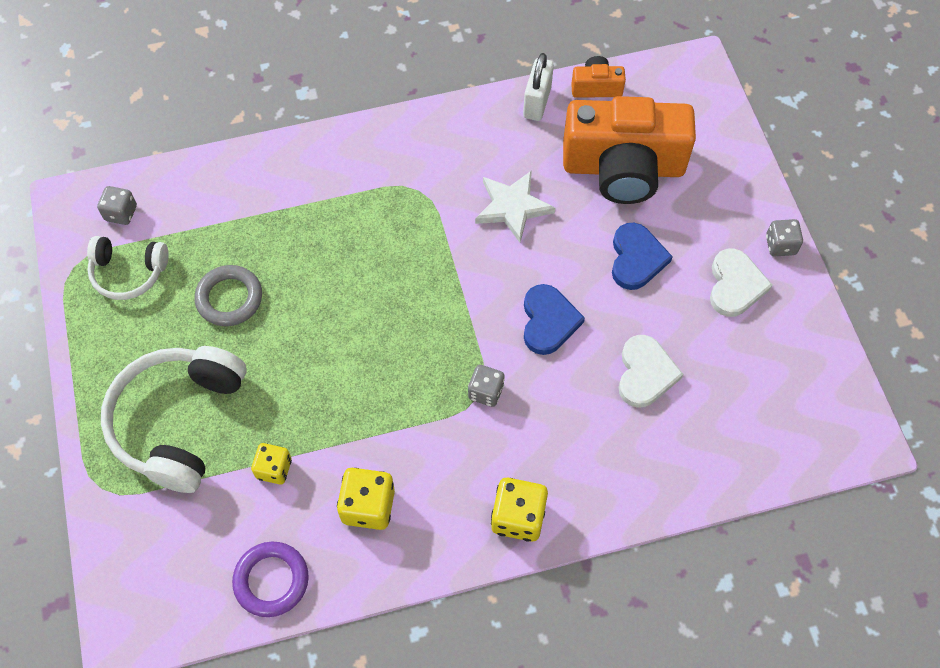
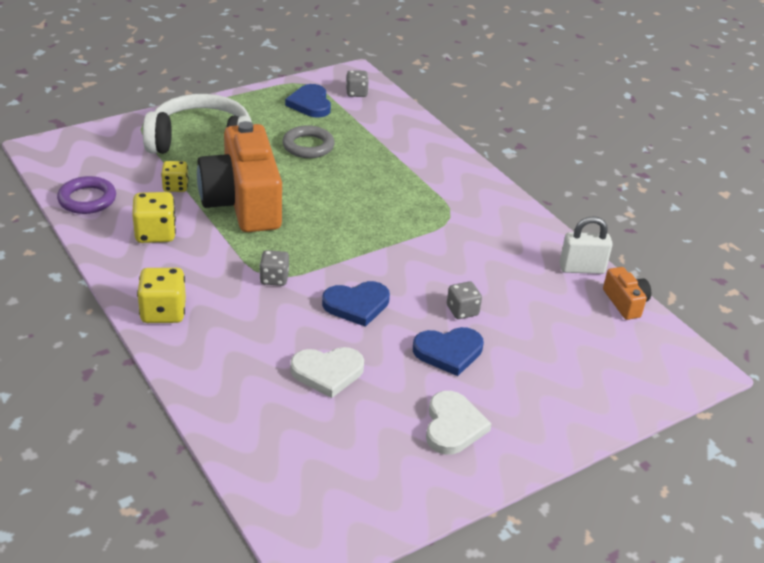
camera: 70 degrees right, 25 degrees down
white headphones [87,236,169,300] -> blue heart [285,84,331,118]
white star [475,170,555,243] -> none
orange camera [563,96,696,204] -> orange camera moved to [197,121,282,232]
white heart [710,248,773,317] -> white heart turned 75 degrees counterclockwise [426,391,492,455]
grey dice [766,219,803,257] -> grey dice moved to [447,281,482,319]

